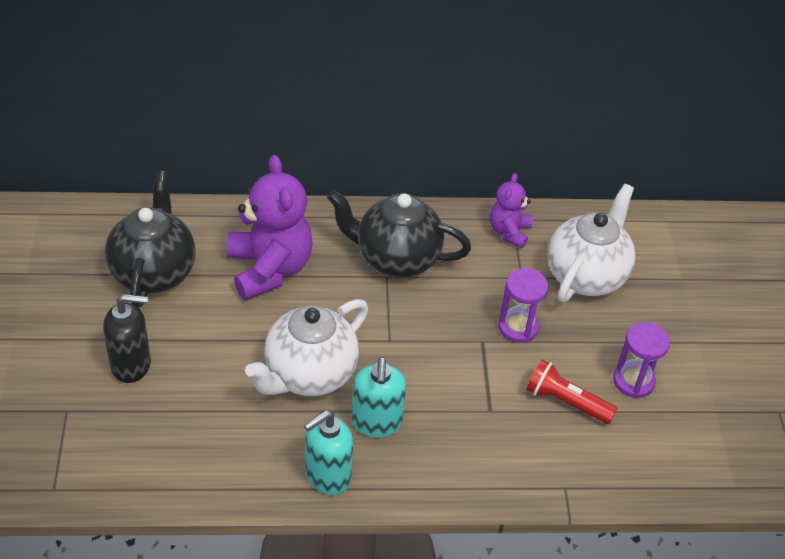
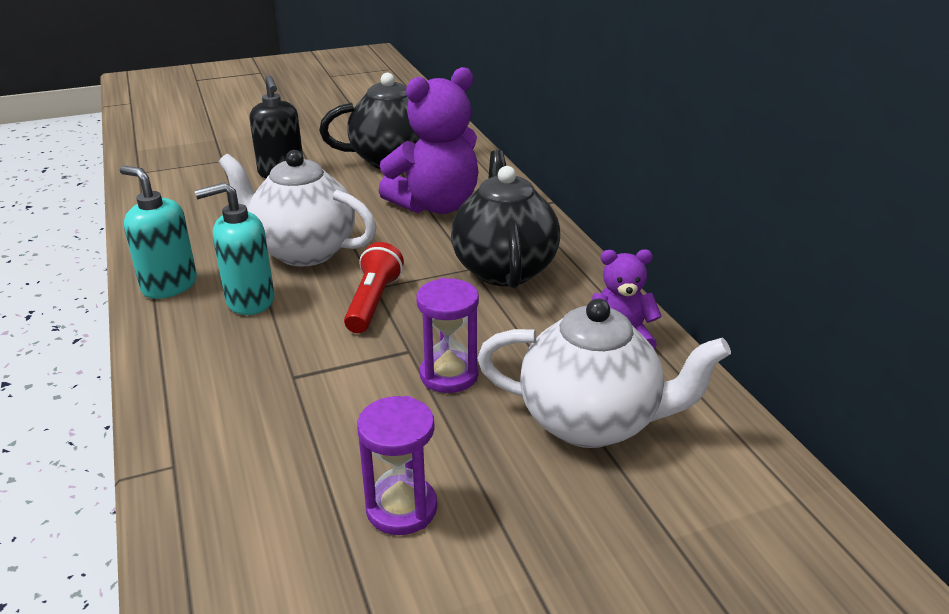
camera: 75 degrees right, 15 degrees down
red flashlight [526,359,618,424] -> red flashlight moved to [344,242,404,333]

